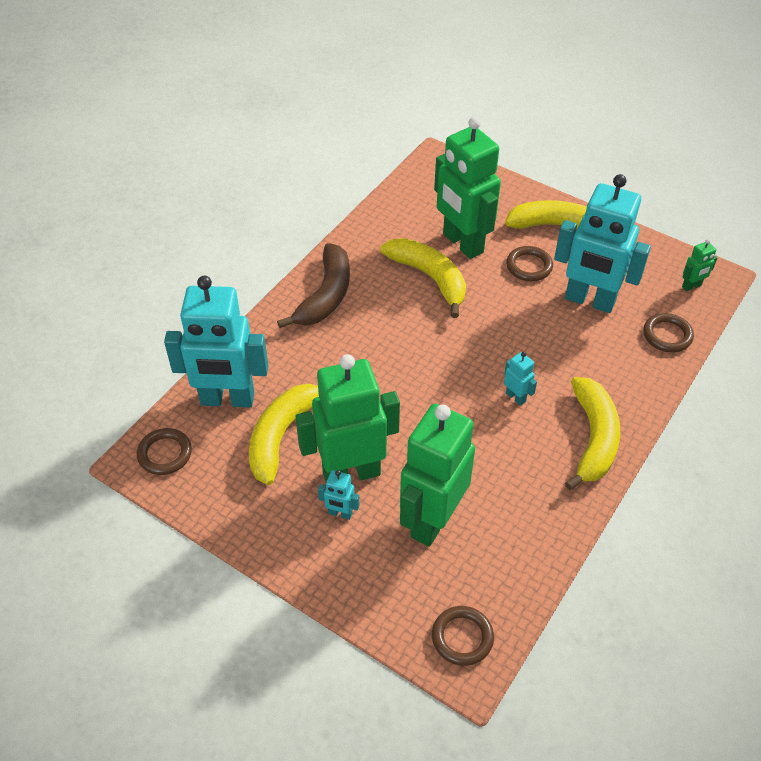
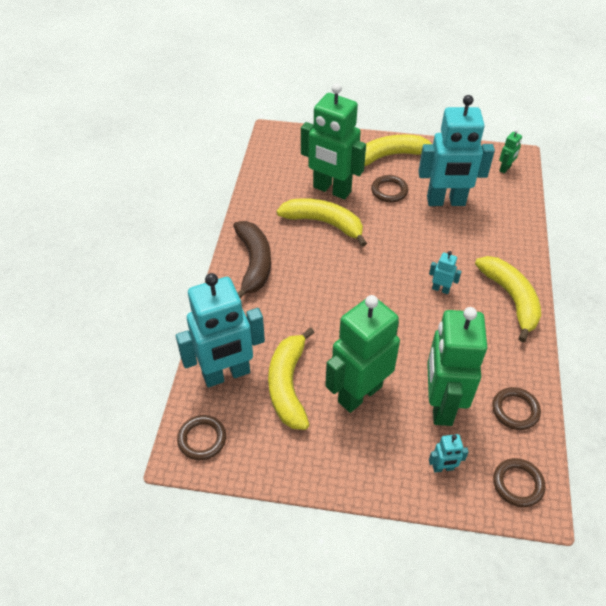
camera: 25 degrees left, 0 degrees up
turquoise robot [318,470,359,520] -> turquoise robot moved to [429,434,469,473]
brown ring [643,313,694,353] -> brown ring moved to [492,387,541,430]

